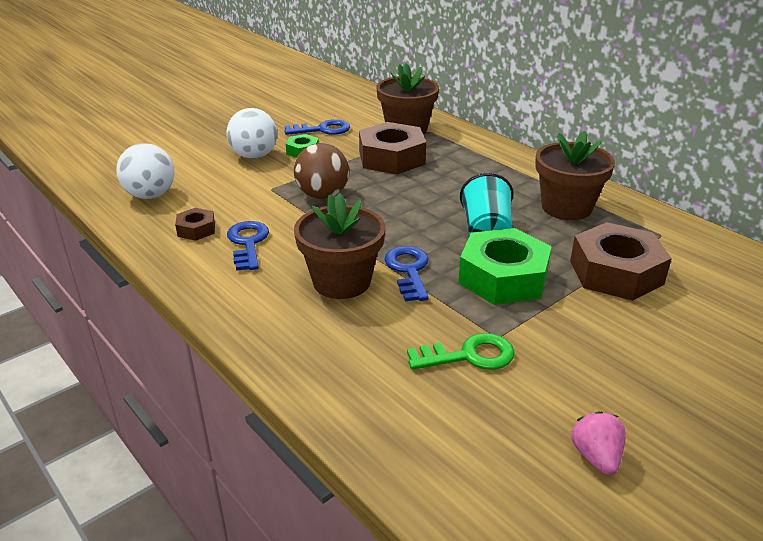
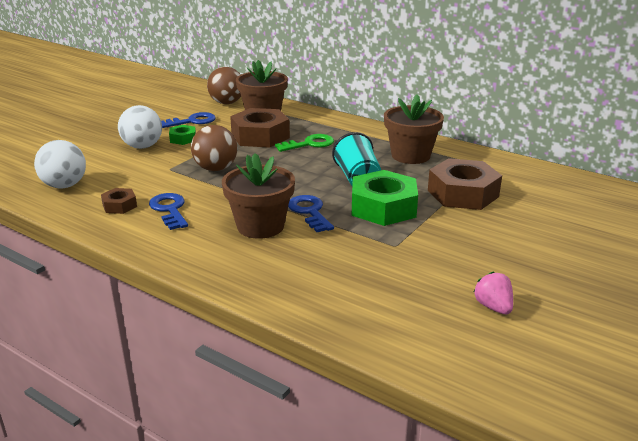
camera: 15 degrees left, 5 degrees down
green key [407,333,515,370] -> green key moved to [275,134,334,152]
none -> brown ball [207,67,241,104]

